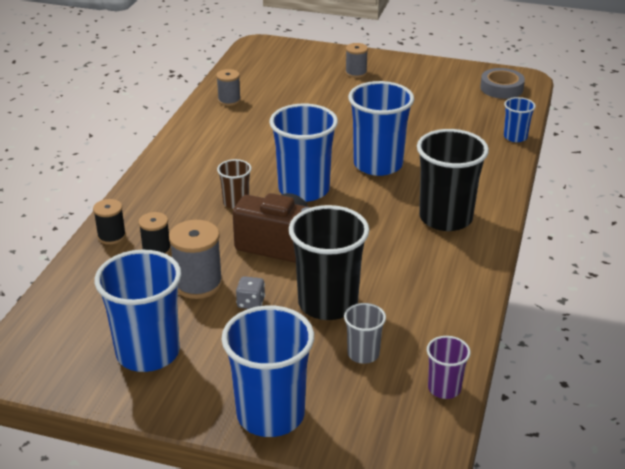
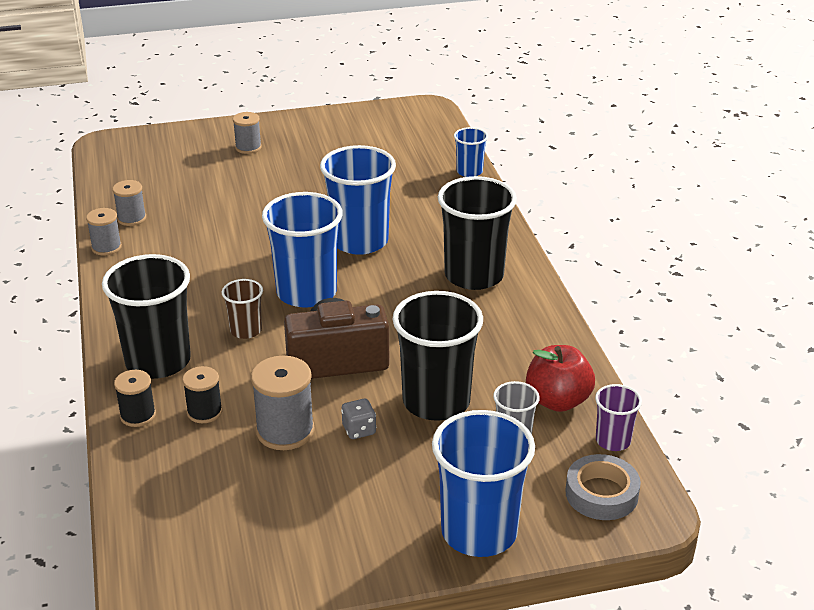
camera: 30 degrees left, 0 degrees up
blue cup [95,250,181,372] -> none
grey tape [480,68,525,99] -> grey tape moved to [565,454,641,520]
none -> grey spool [86,208,122,256]
none -> black cup [102,254,191,379]
none -> red apple [526,345,595,412]

